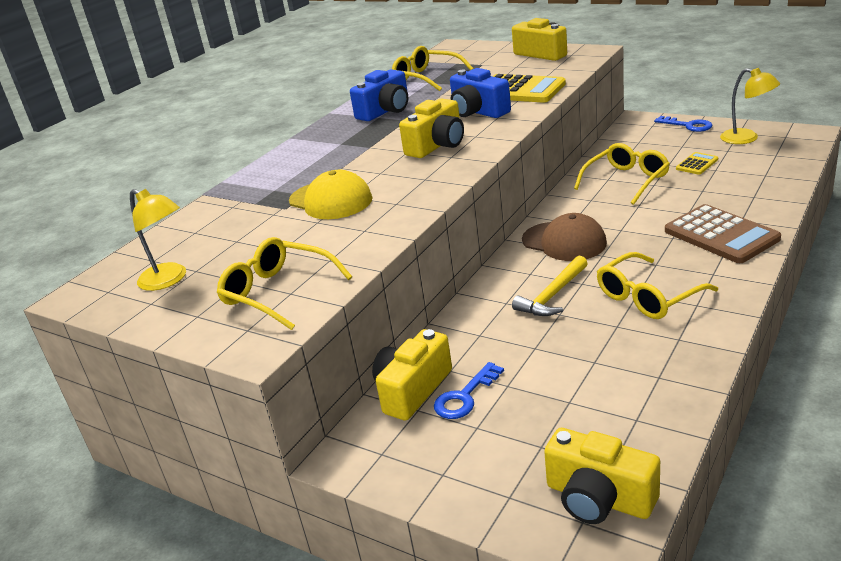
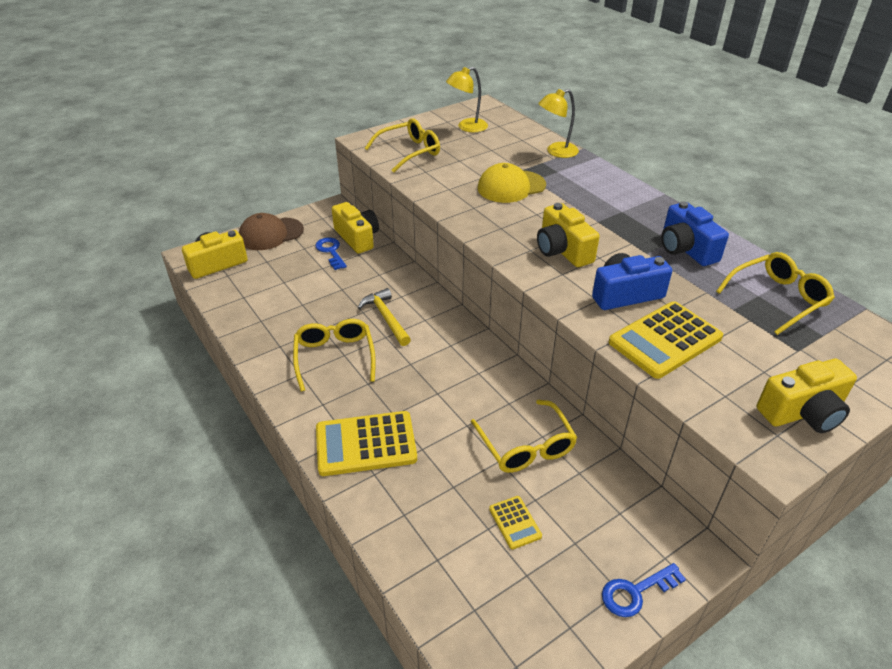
camera: 110 degrees right, 10 degrees up
brown cap [522,213,607,261] -> brown cap moved to [239,213,304,250]
brown calculator [665,204,781,263] -> yellow calculator [316,411,417,476]
yellow lamp [720,68,780,144] -> yellow lamp moved to [538,89,579,158]

